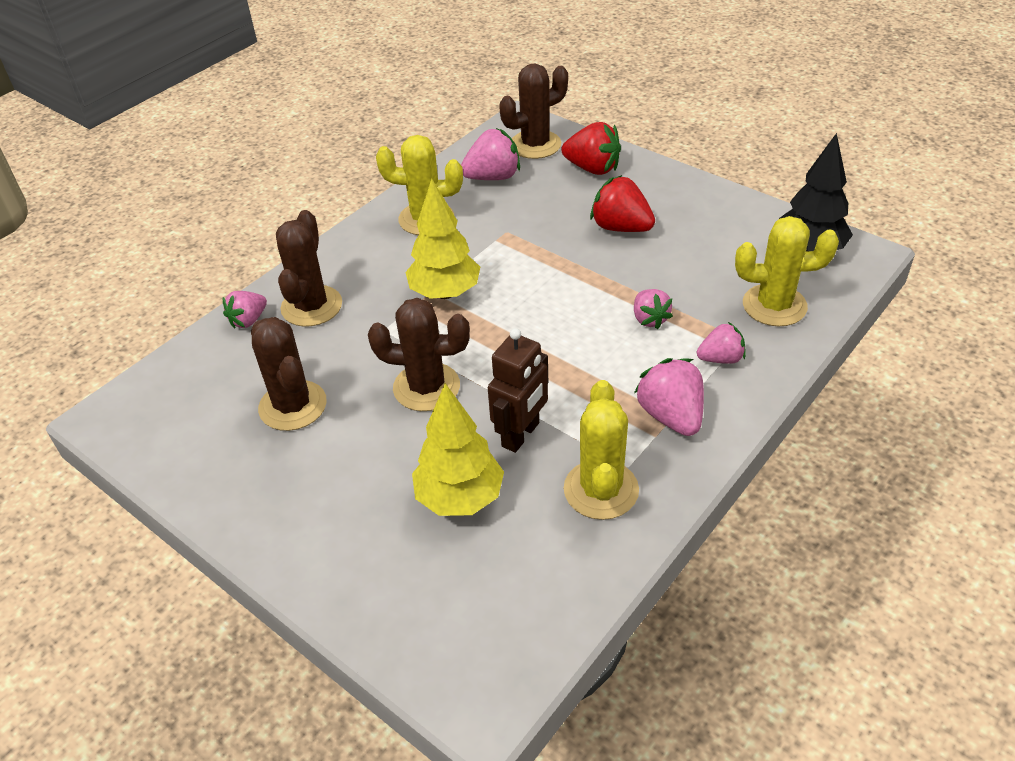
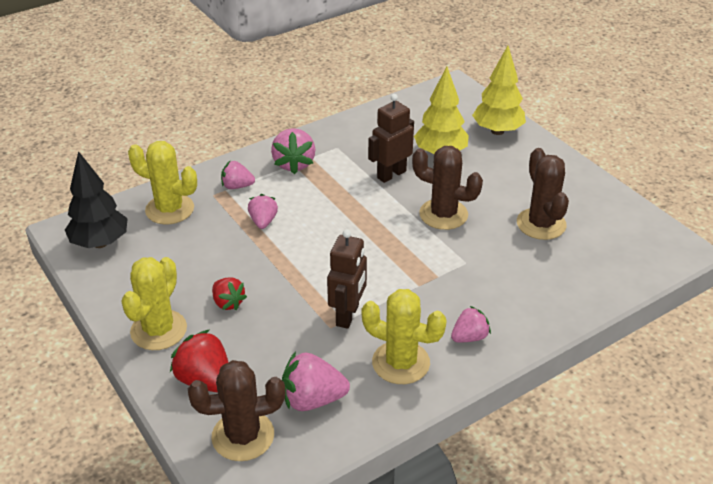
camera: 165 degrees left, 5 degrees down
pink strawberry [223,291,267,329] -> pink strawberry moved to [451,306,491,343]
brown cactus [276,210,342,327] -> none
yellow tree [405,179,480,299] -> yellow tree moved to [472,46,526,135]
yellow cactus [564,380,639,520] -> yellow cactus moved to [121,257,187,350]
red strawberry [590,175,655,232] -> red strawberry [212,278,247,310], size x0.64
none -> brown robot [327,229,367,329]

